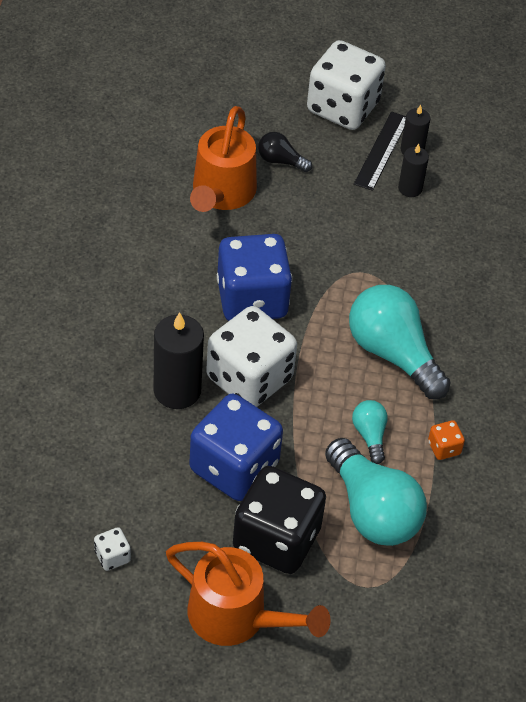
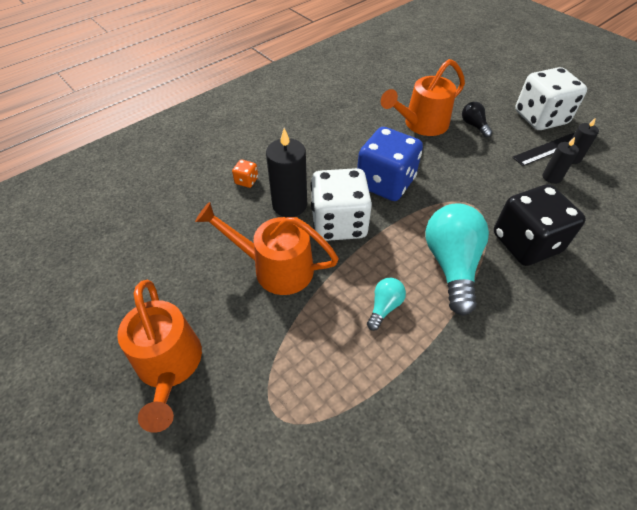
camera: 45 degrees right, 0 degrees up
white dice [94,527,131,571] -> none
blue dice [190,394,283,501] -> orange watering can [195,202,339,295]
black dice [233,466,326,574] -> black dice moved to [494,184,586,266]
turquoise light bulb [325,438,427,546] -> none
orange dice [428,420,465,460] -> orange dice moved to [232,159,258,188]

